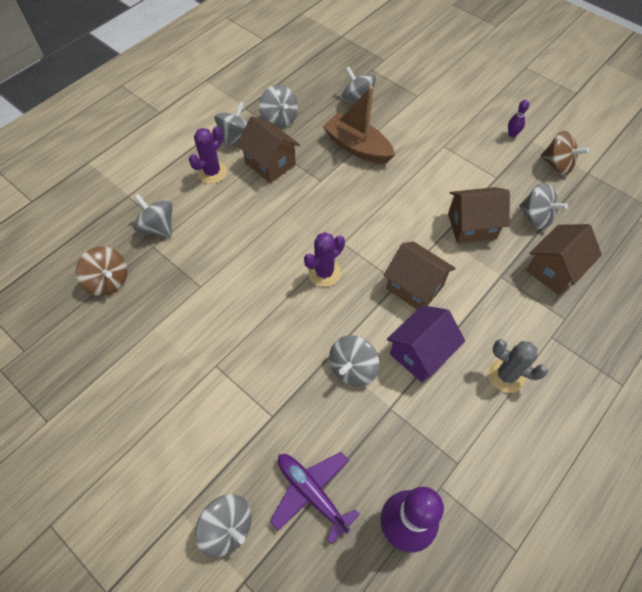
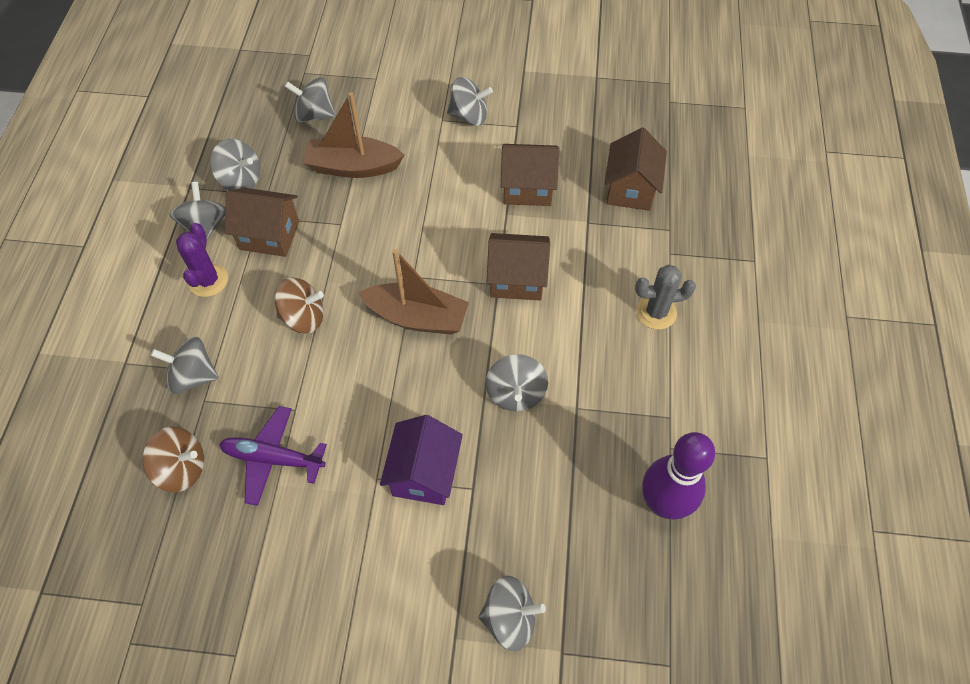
camera: 35 degrees left, 0 degrees up
purple plane [270,452,360,544] -> purple plane moved to [219,406,327,506]
purple cactus [304,232,345,287] -> brown boat [358,249,469,335]
purple house [387,305,465,382] -> purple house moved to [380,415,463,505]
brown house [448,187,510,243] -> brown house turned 45 degrees clockwise [501,144,559,206]
purple bowling pin [508,100,529,137] -> none
grey spinning top [519,183,568,229] -> grey spinning top moved to [447,77,493,126]
brown spinning top [541,131,589,175] -> brown spinning top moved to [275,277,324,334]

